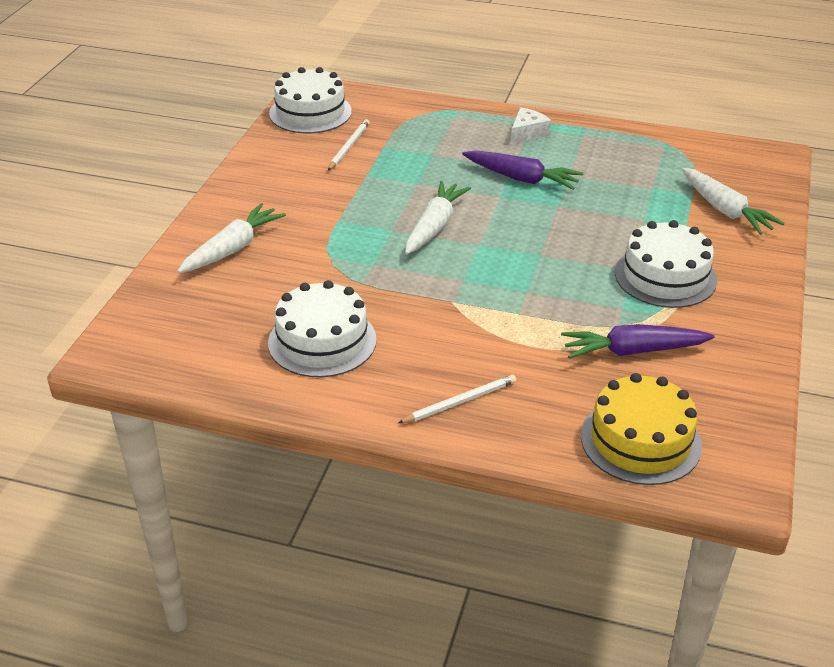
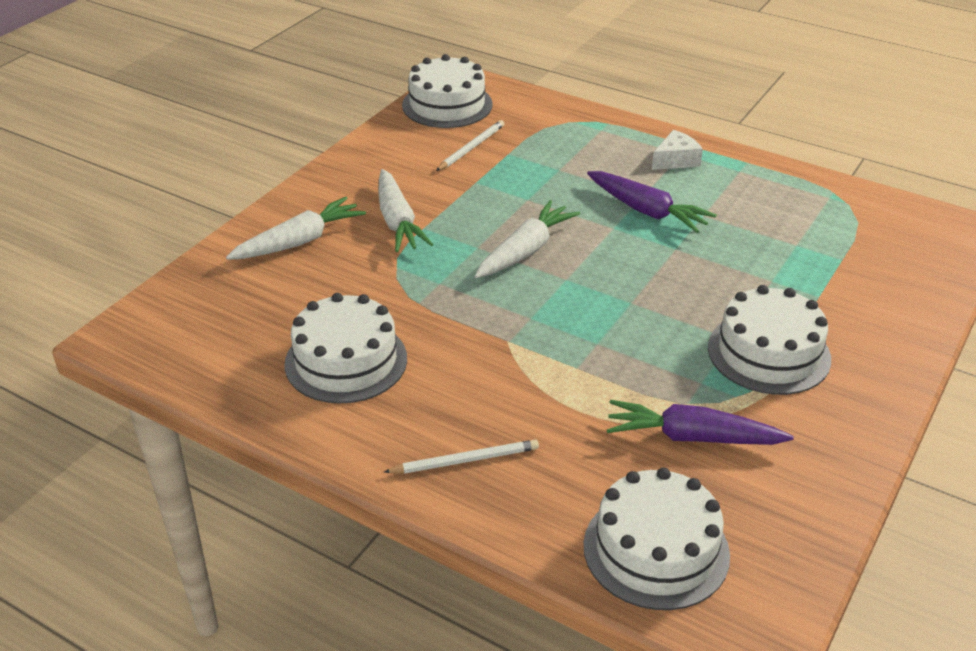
camera: 15 degrees right, 0 degrees up
yellow cake [581,373,702,485] -> white cake [583,468,730,610]
white carrot [682,168,785,235] -> white carrot moved to [378,169,433,252]

